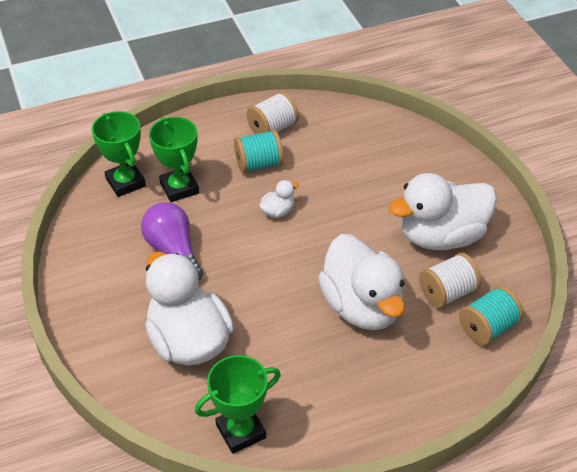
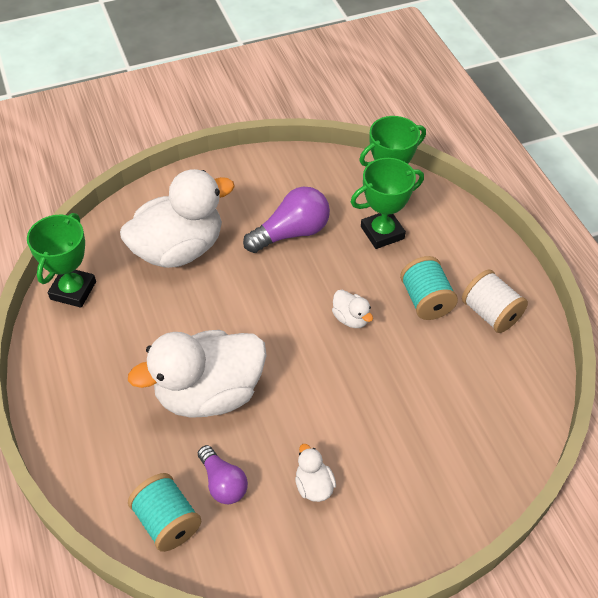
camera: 90 degrees right, 5 degrees up
green trophy [195,355,281,454] -> green trophy turned 45 degrees clockwise [27,213,96,308]
white duck [389,173,497,250] -> white duck [295,444,336,502], size x0.41
white spool [419,253,482,308] -> purple light bulb [198,445,248,504]

